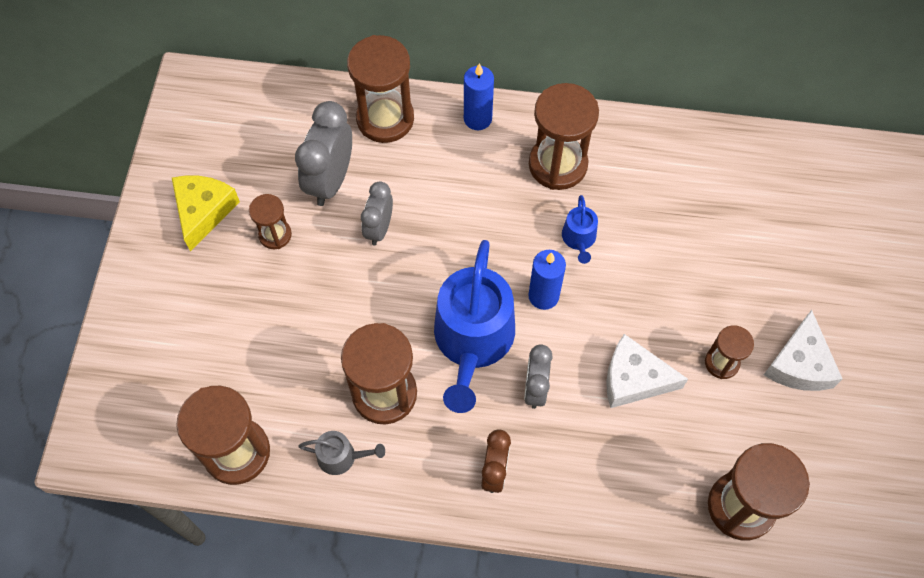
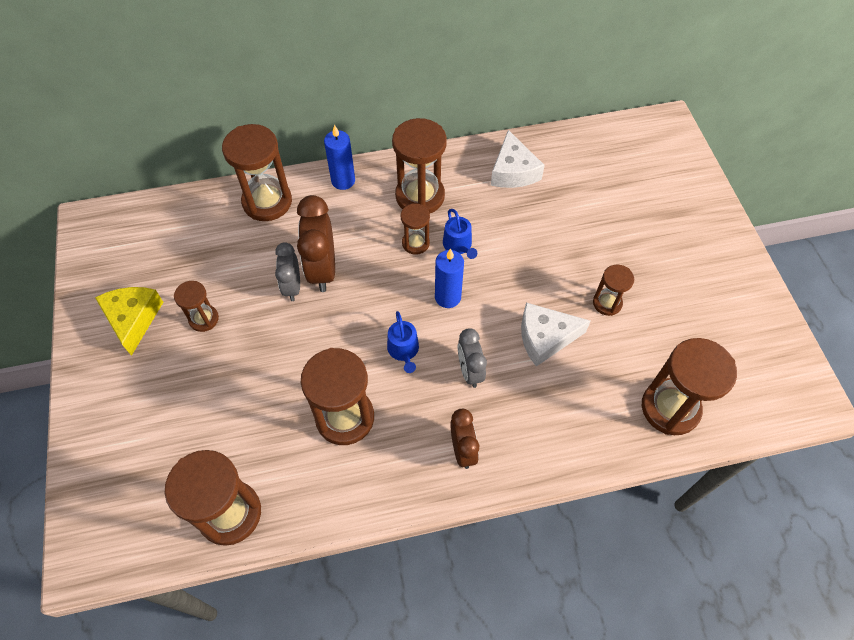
camera: 20 degrees left, 5 degrees down
grey clock [295,101,352,206] -> none
grey watering can [298,431,385,475] -> none
blue watering can [434,240,515,413] -> blue watering can [387,311,419,373], size x0.44
white cheese [764,310,843,391] -> white cheese moved to [491,130,545,188]
none -> brown clock [297,195,335,292]
none -> brown hourglass [401,203,430,255]

